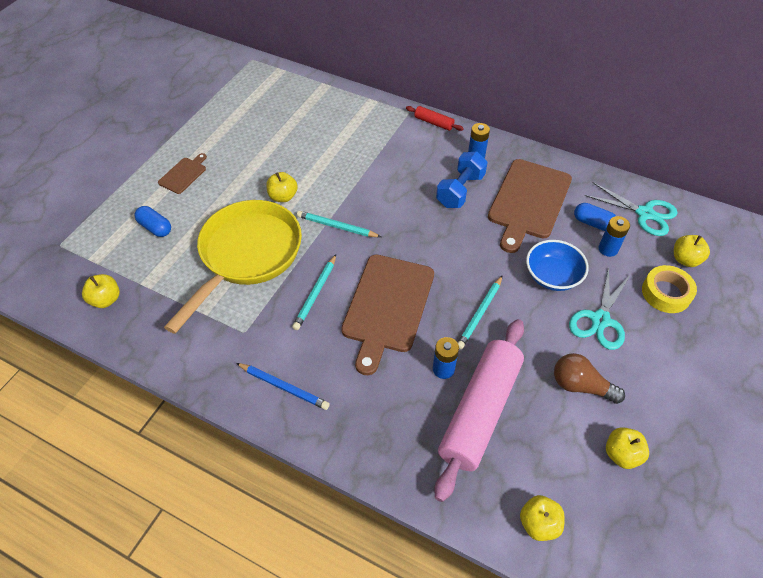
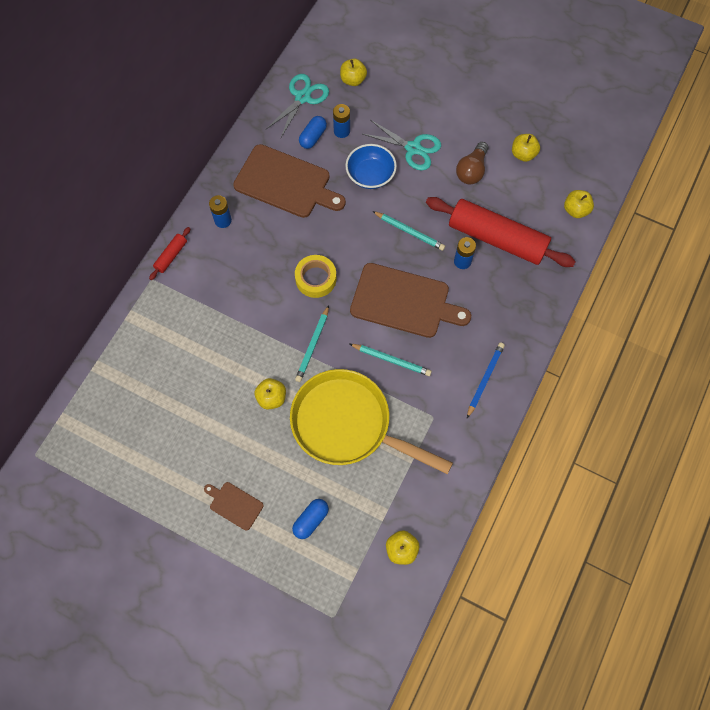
camera: 90 degrees left, 15 degrees up
pink rolling pin [434,319,524,502] -> red rolling pin [426,197,576,267]
blue dumbbell [436,152,488,208] -> none
yellow tape [642,265,697,313] -> yellow tape moved to [295,255,336,298]

